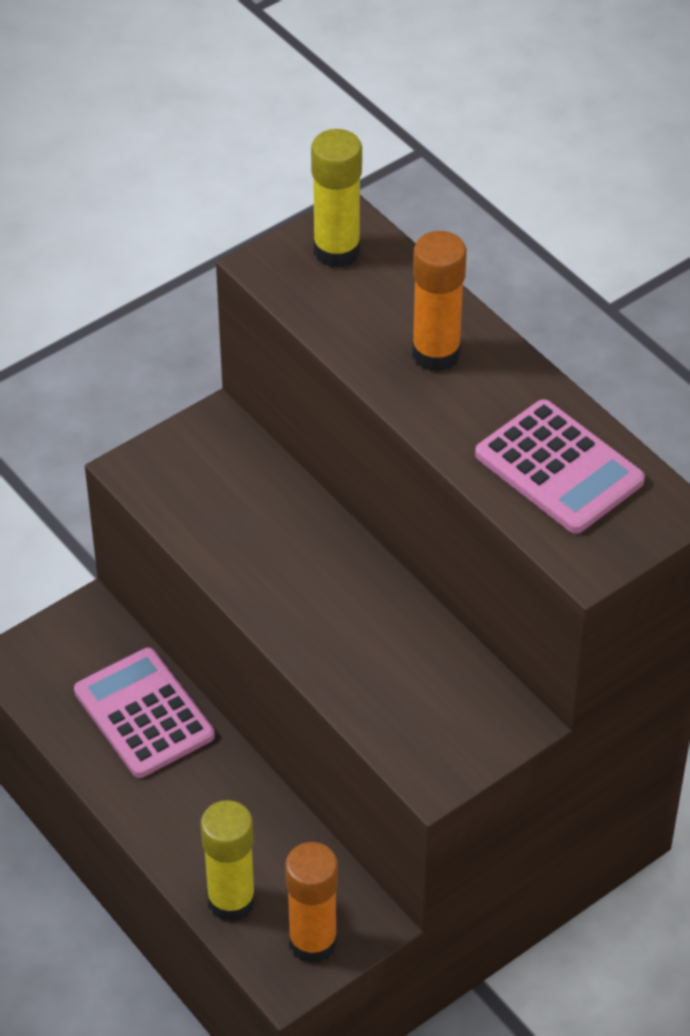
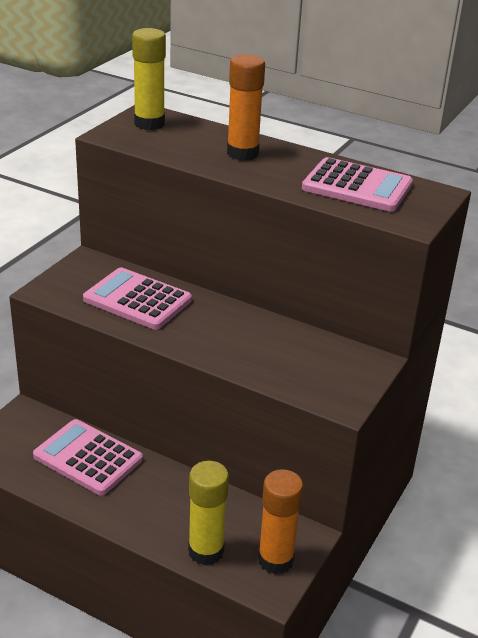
camera: 25 degrees left, 15 degrees down
none -> pink calculator [83,267,192,330]

